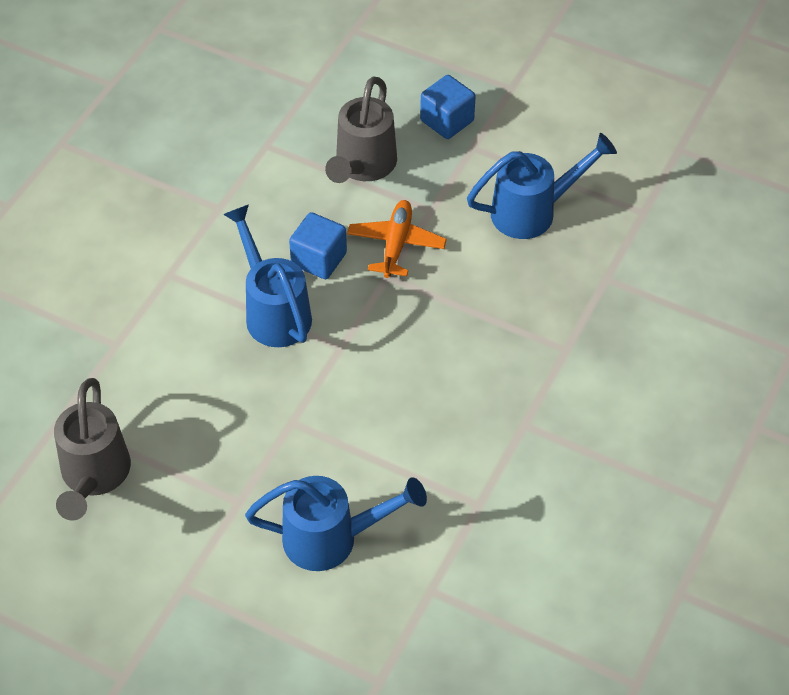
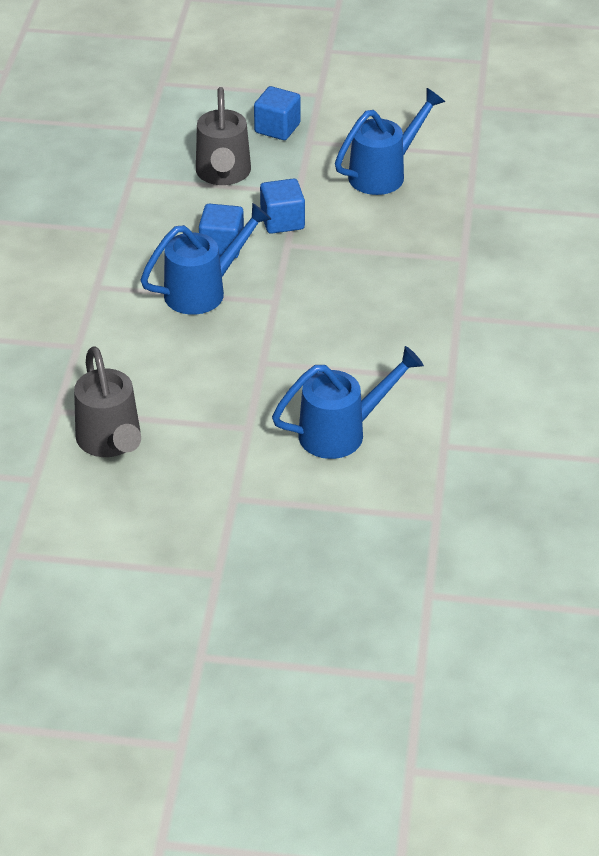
camera: 20 degrees left, 10 degrees down
blue watering can [223,204,312,347] -> blue watering can turned 105 degrees clockwise [141,203,271,315]
orange plane [347,200,447,278] -> blue cube [260,178,305,234]

